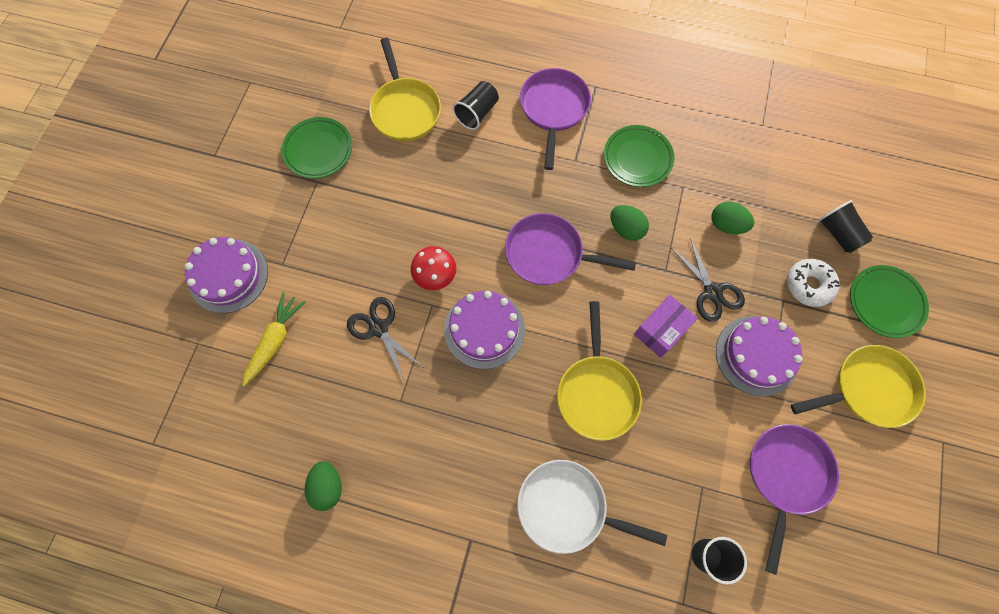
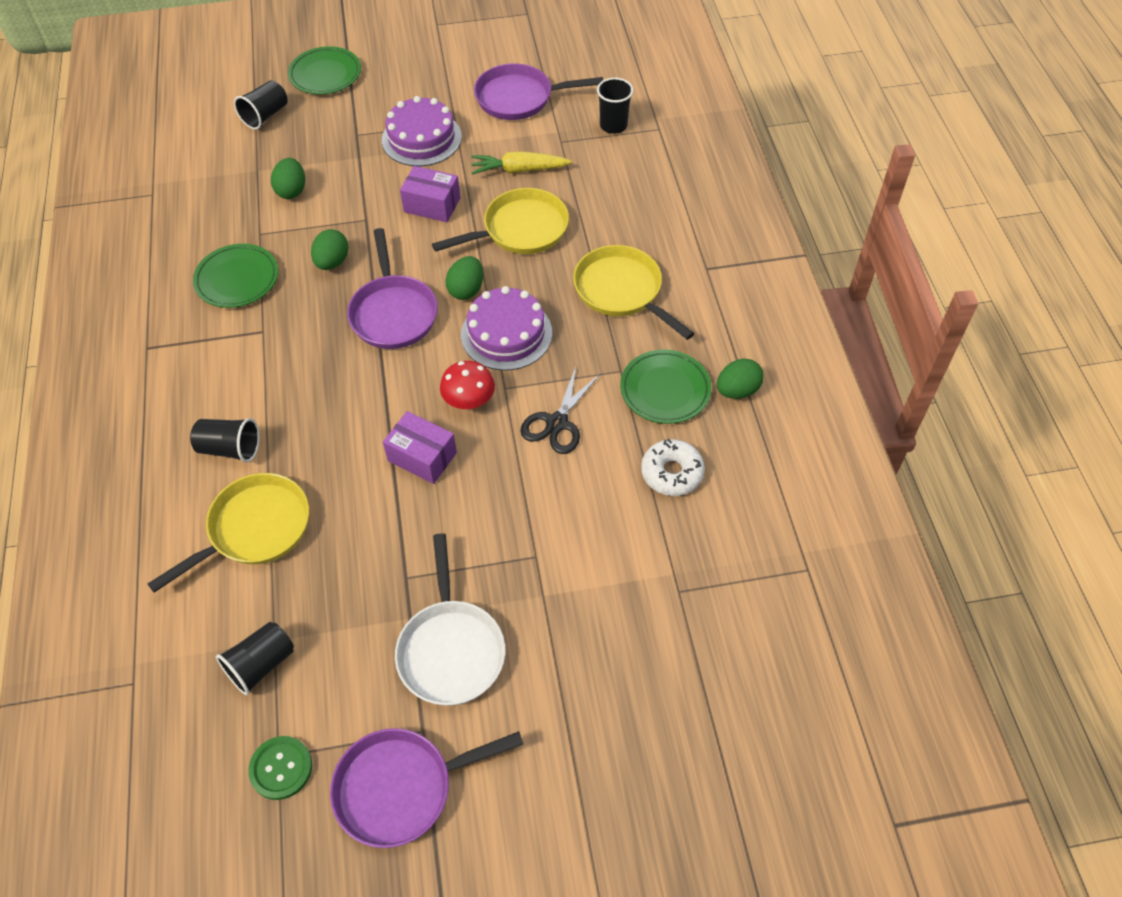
camera: 115 degrees left, 15 degrees down
purple cake [185,237,268,313] -> none
yellow carrot [242,292,305,386] -> yellow carrot moved to [471,151,572,175]
green plate [282,117,352,179] -> green plate moved to [620,350,711,424]
white pan [517,460,667,554] -> white pan moved to [395,533,505,706]
purple pan [520,68,591,170] -> purple pan moved to [330,728,524,848]
black scissors [671,238,745,322] -> none
white donut [787,259,840,307] -> white donut moved to [641,439,705,496]
yellow pan [791,345,926,428] -> yellow pan moved to [573,245,694,340]
none -> black cup [216,622,294,695]
none -> green button [248,736,312,800]
none -> purple box [383,411,457,484]
none -> green egg [445,256,483,300]

